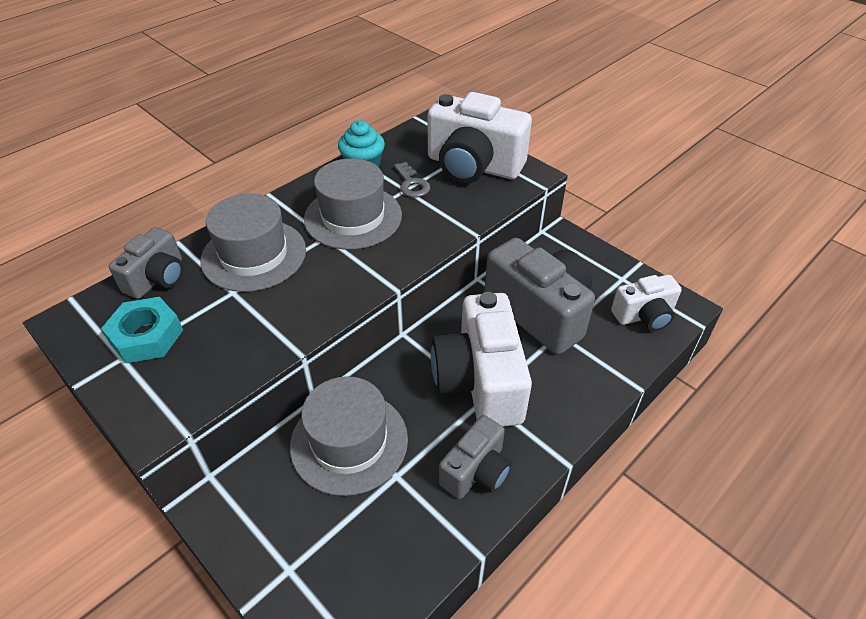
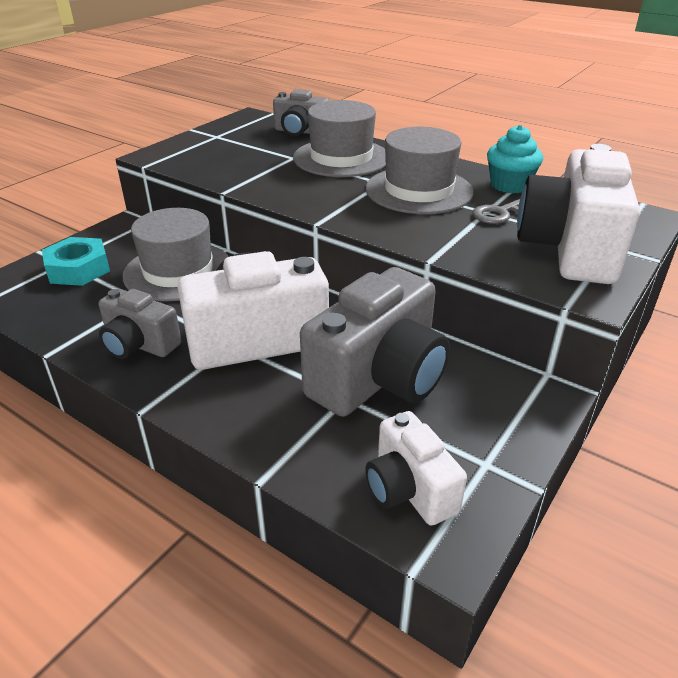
camera: 80 degrees right, 10 degrees down
turquoise nut [101,297,183,363] -> turquoise nut moved to [42,237,110,286]

